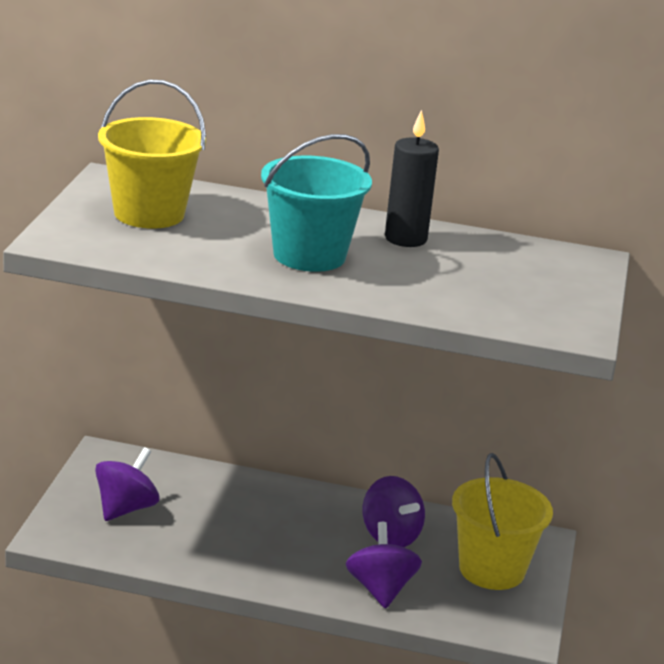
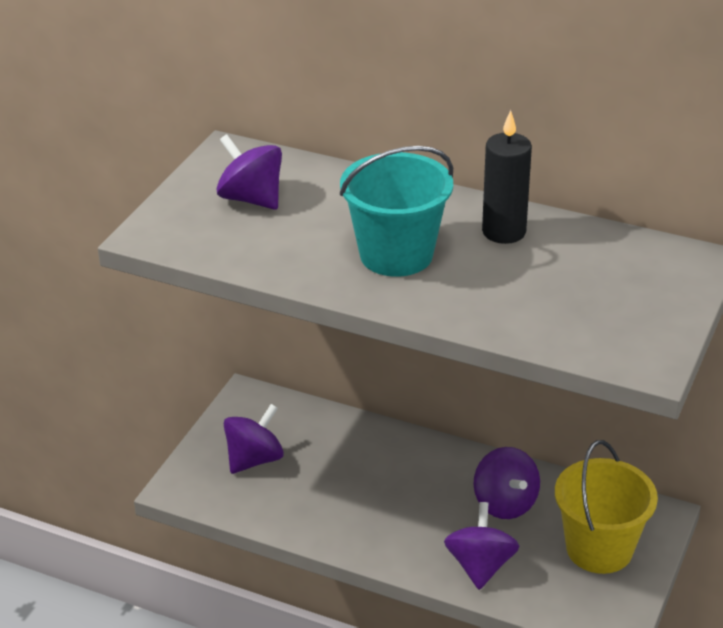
camera: 15 degrees right, 10 degrees up
yellow bucket [98,80,206,229] -> purple spinning top [216,134,282,210]

